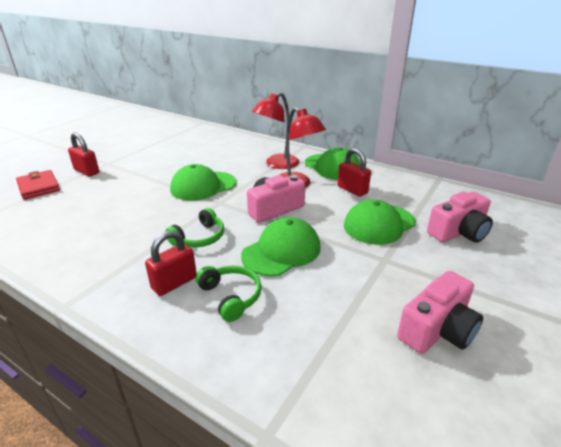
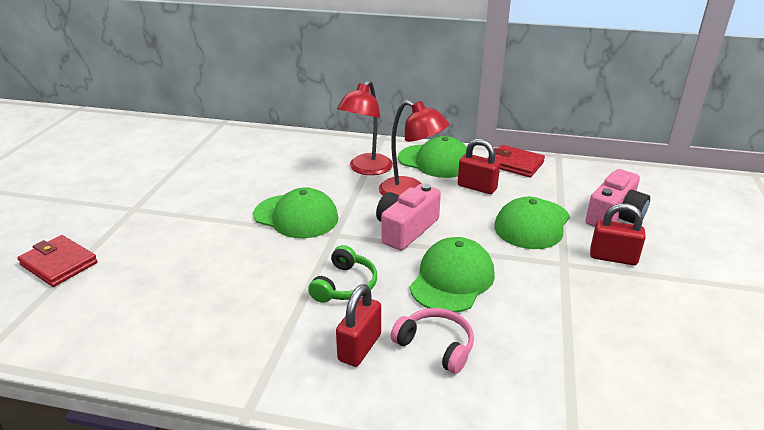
camera: 20 degrees left, 0 degrees up
red padlock [68,133,99,177] -> red padlock moved to [590,203,646,265]
green cap [170,164,236,201] -> green cap turned 105 degrees counterclockwise [253,187,339,238]
green headphones [196,266,262,322] -> pink headphones [391,308,474,374]
pink camera [397,271,483,354] -> none
none -> red wallet [488,145,545,178]

